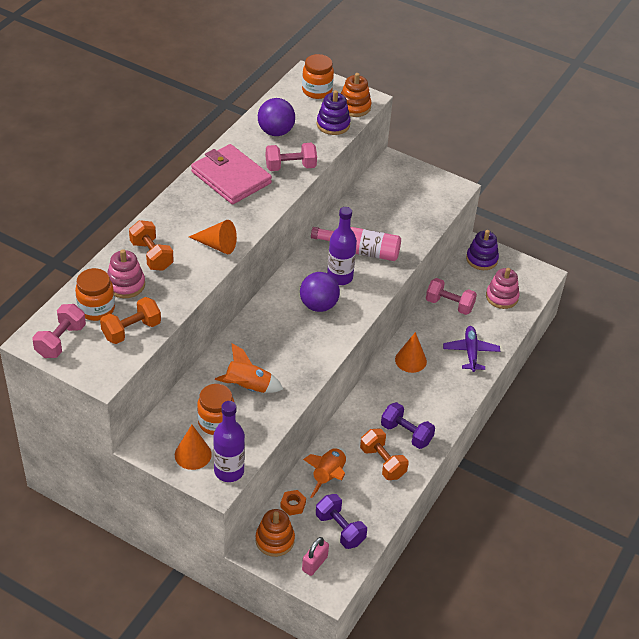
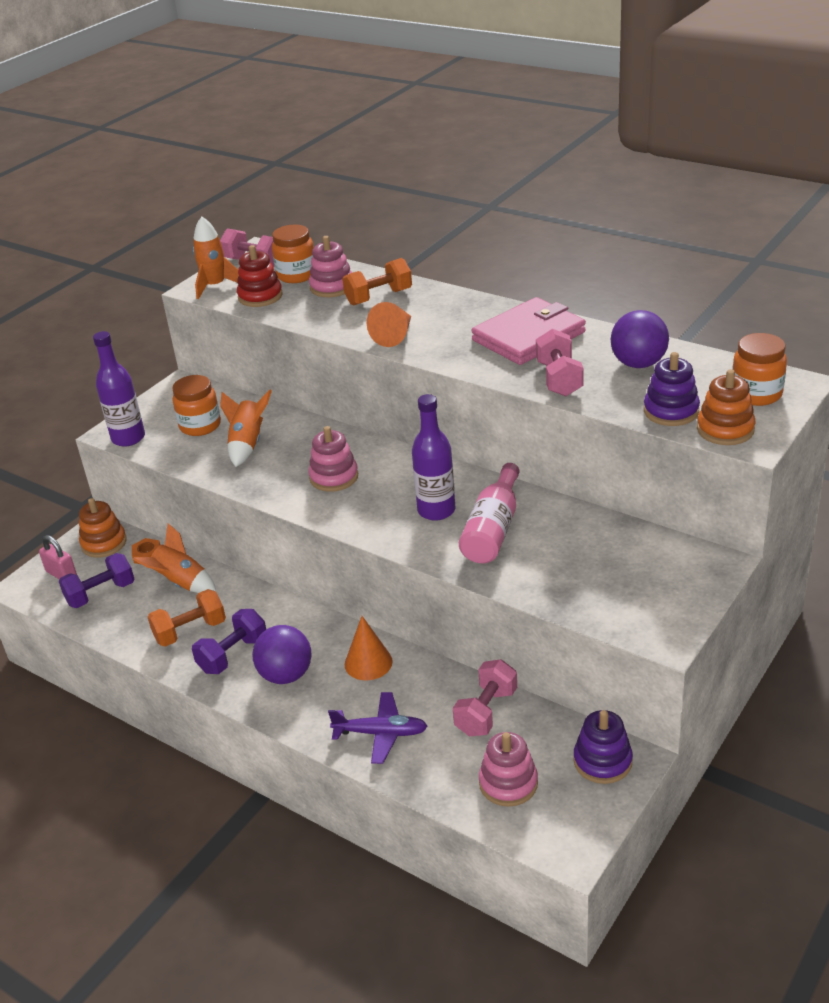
camera: 100 degrees right, 10 degrees down
orange dumbbell [100,297,161,344] -> red stacking toy [237,245,283,307]
orange cone [175,425,212,470] -> none
purple ball [300,272,340,312] -> purple ball moved to [252,625,312,684]
none -> orange rocket [193,217,239,299]
none -> pink stacking toy [308,426,358,492]

